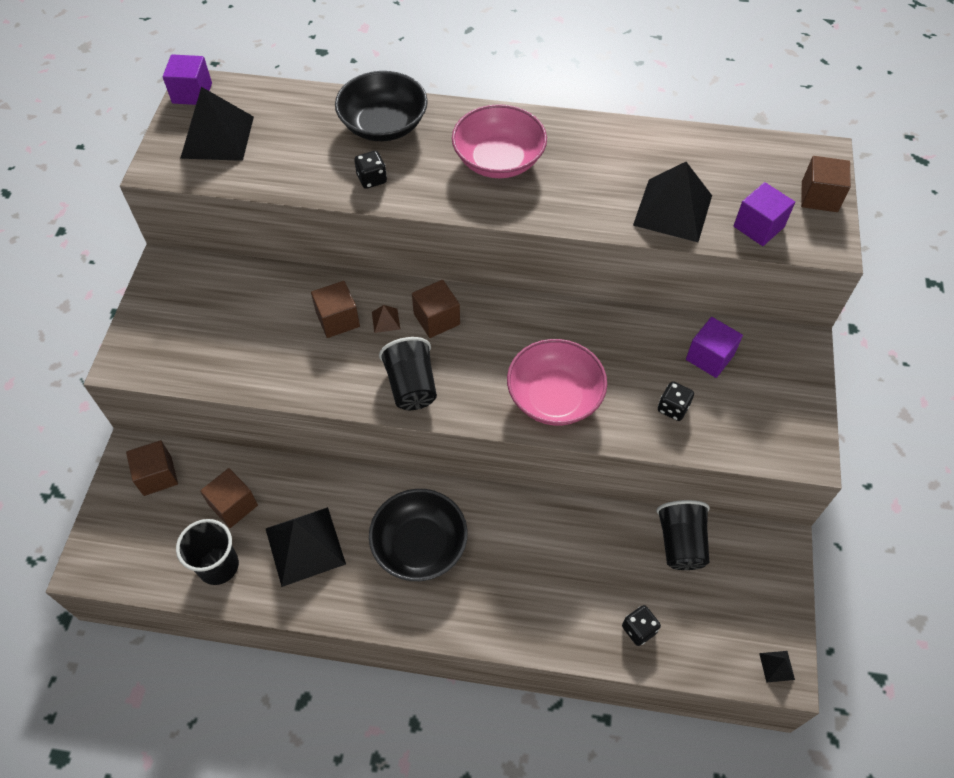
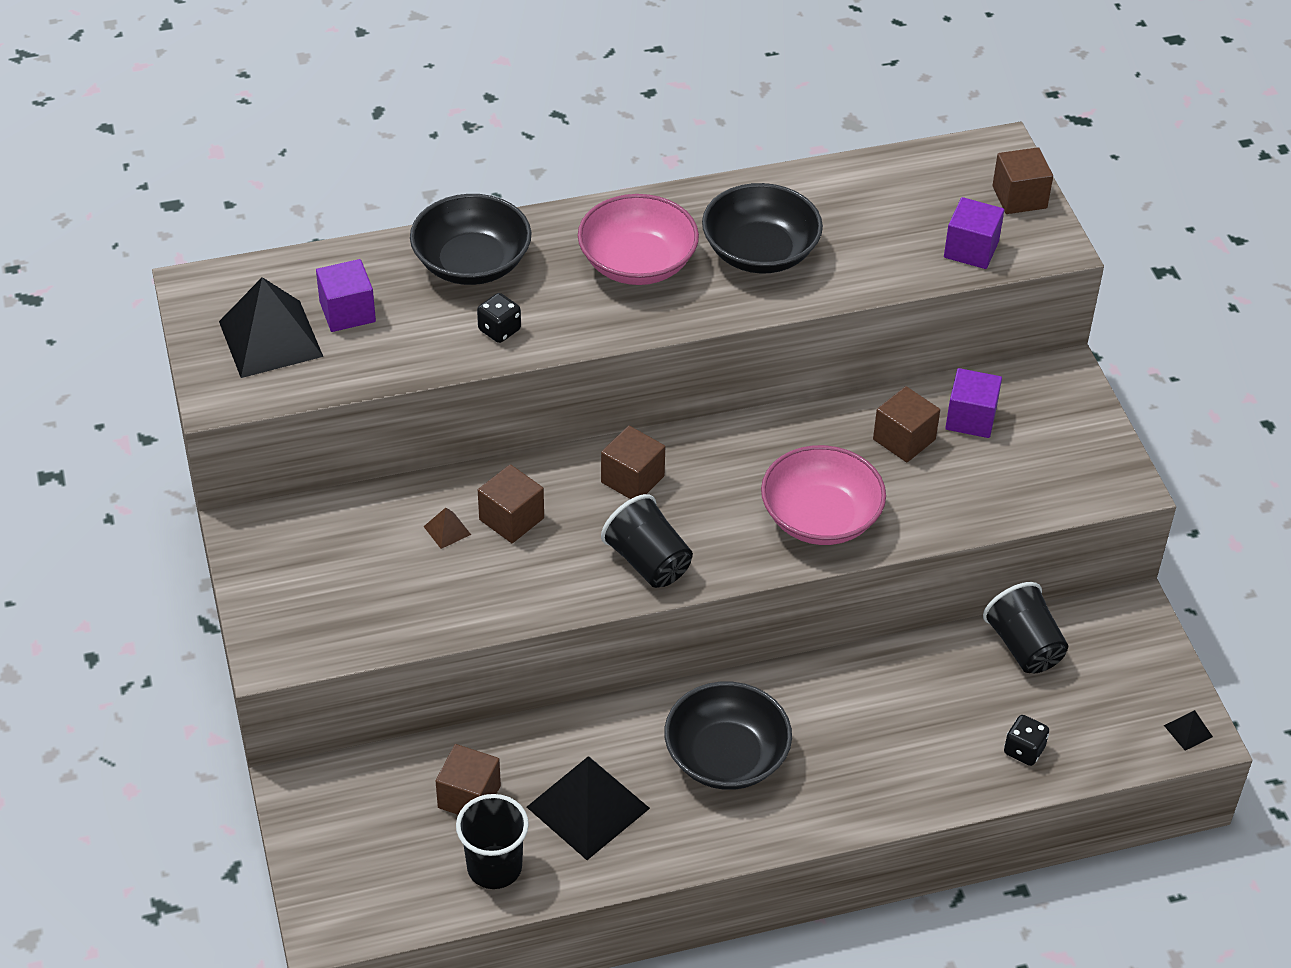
camera: 25 degrees left, 10 degrees down
brown cube [126,440,178,496] -> brown cube moved to [873,386,940,462]
purple cube [163,54,212,105] -> purple cube moved to [316,259,376,332]
brown pyramid [372,305,400,333] -> brown pyramid moved to [423,508,471,549]
black pyramid [633,162,712,242] -> none
black dice [658,381,694,421] -> none
none -> black bowl [702,183,823,273]

